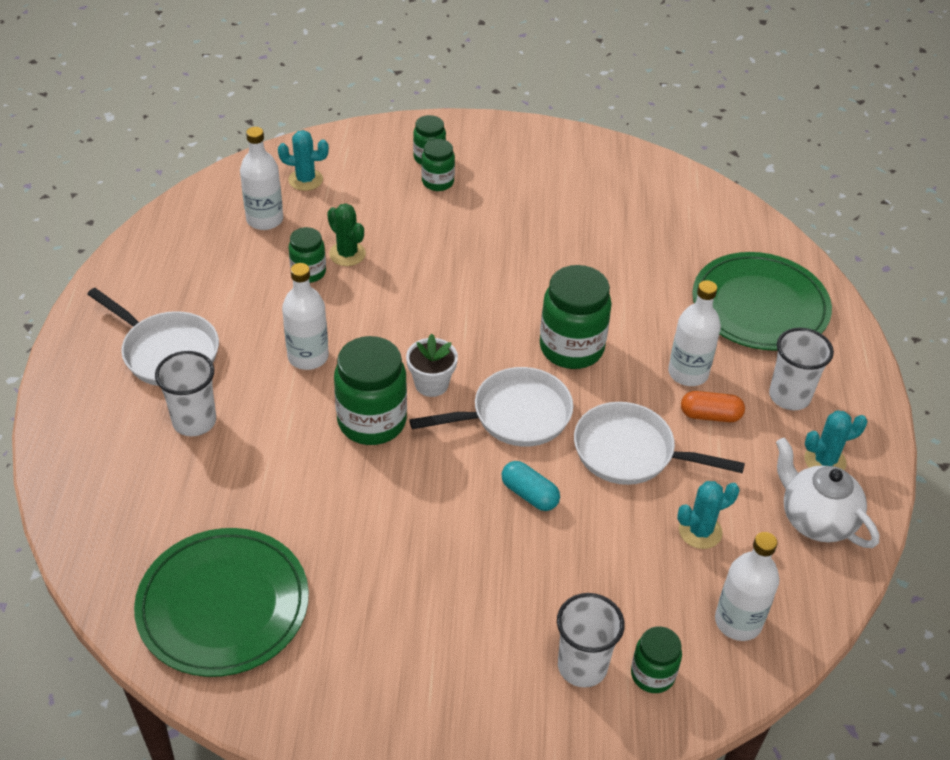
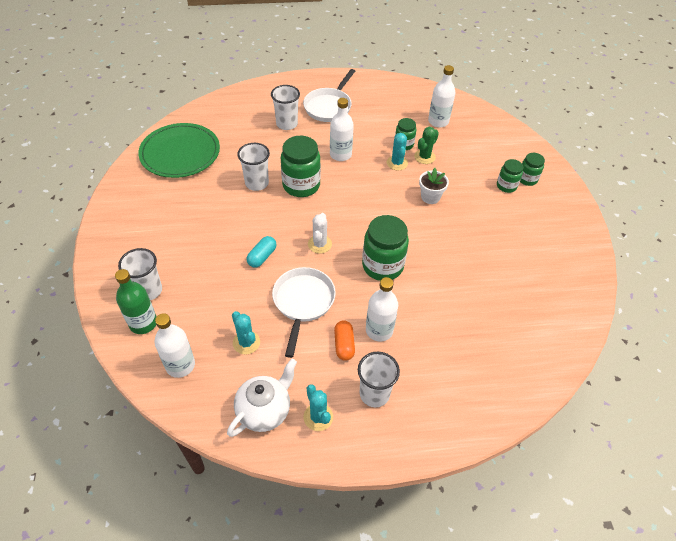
camera: 80 degrees right, 5 degrees up
turquoise cactus [278,130,329,191] -> turquoise cactus moved to [387,133,408,170]
white flower pot [406,333,458,397] -> white flower pot moved to [419,168,449,204]
white pan [409,367,573,447] -> white cactus [308,213,332,254]
green jar [631,626,682,693] -> green bottle [115,269,157,334]
green plate [692,252,832,351] -> none
none -> white cup [237,143,270,191]

